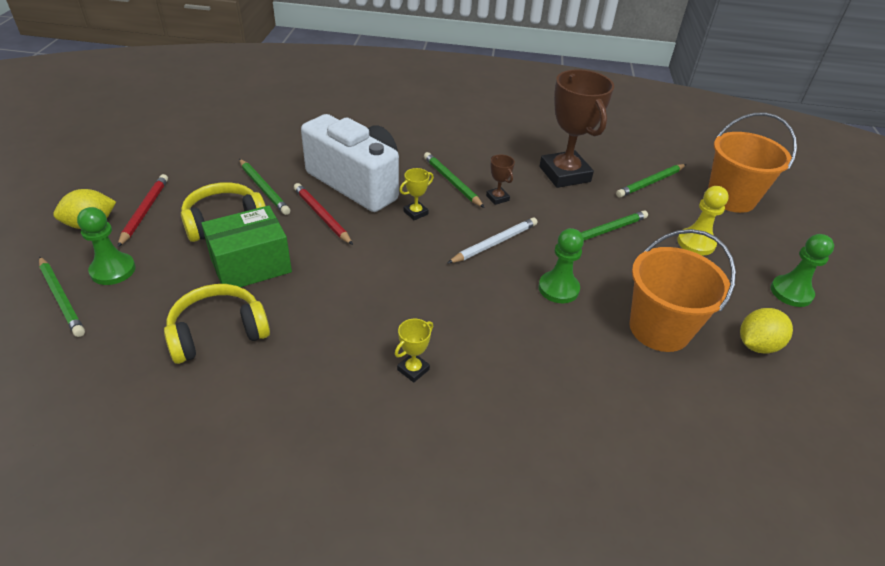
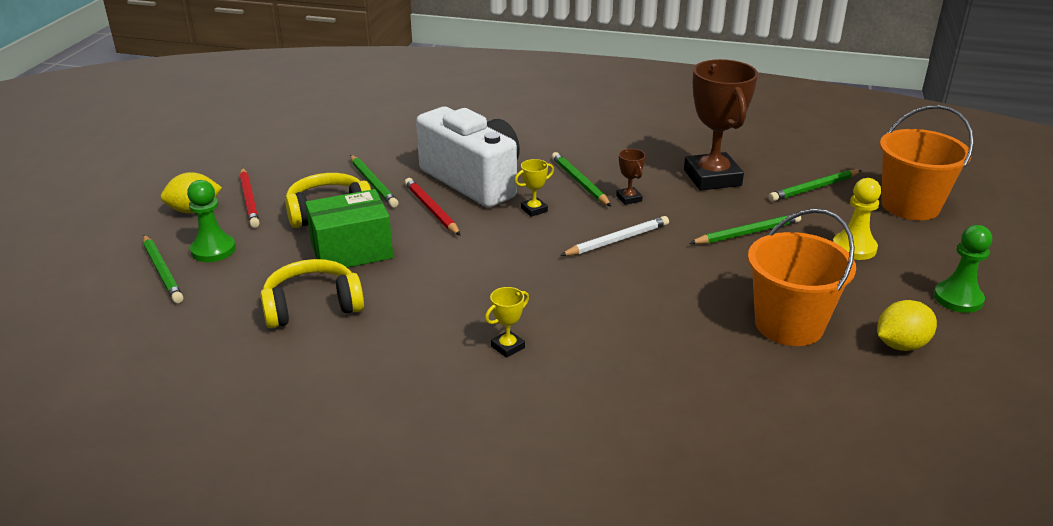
camera: 10 degrees right, 10 degrees down
red pencil [118,174,168,247] -> red pencil turned 150 degrees clockwise [240,168,260,228]
green pawn [538,228,584,303] -> none

